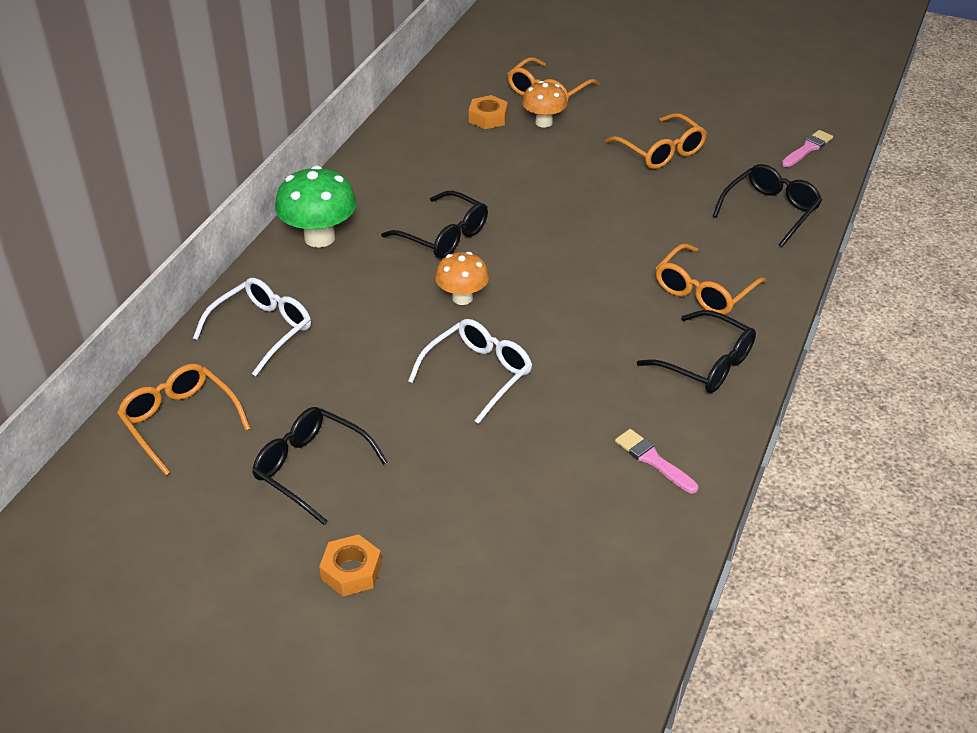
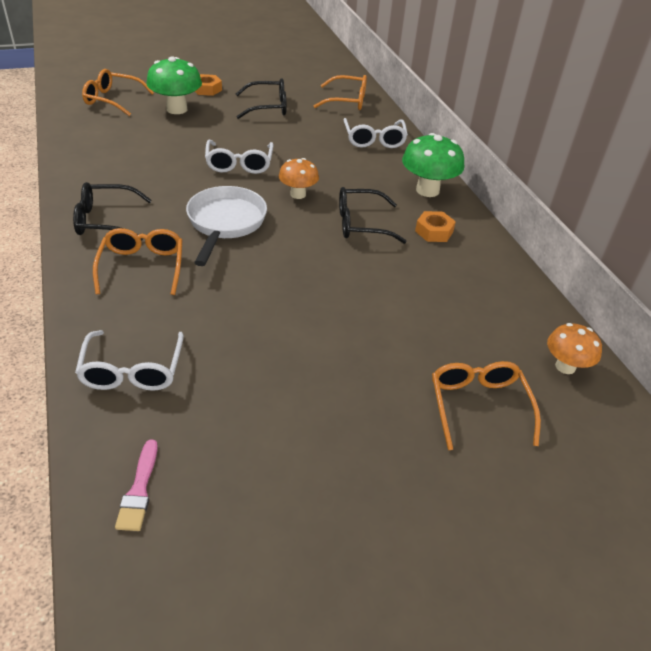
camera: 135 degrees right, 0 degrees up
orange nut [469,95,508,129] -> orange nut moved to [415,211,456,242]
orange mushroom [522,81,567,128] -> orange mushroom moved to [547,323,602,374]
orange glasses [606,113,707,169] -> orange glasses moved to [82,69,154,116]
pink brush [615,429,698,493] -> none
black glasses [713,164,822,247] -> white glasses [75,330,184,391]
none -> green mushroom [146,56,202,114]
none -> white pan [186,186,267,266]

